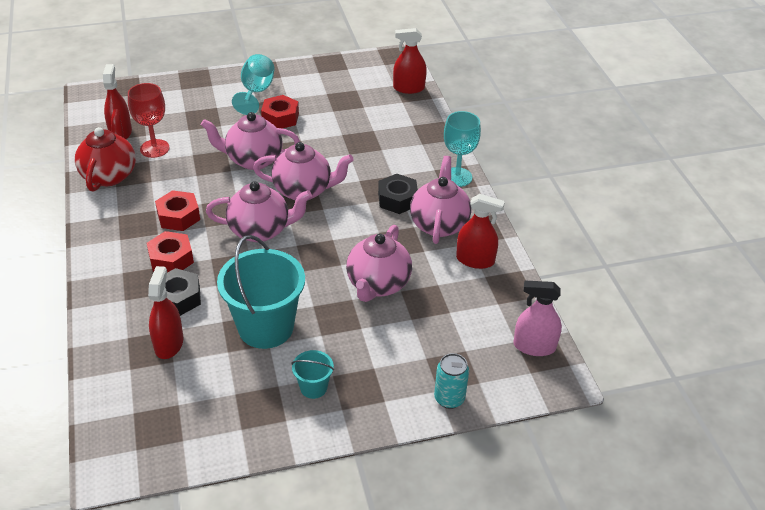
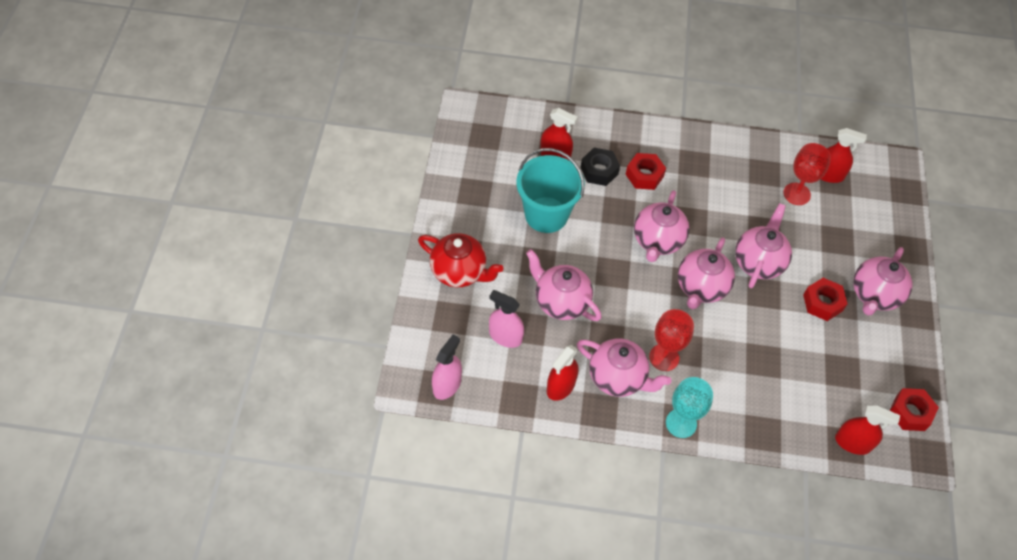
camera: 110 degrees right, 15 degrees up
red teapot [75,109,136,192] -> red teapot moved to [418,233,503,287]
red nut [155,190,200,231] -> red nut moved to [889,388,939,431]
turquoise goblet [232,54,275,115] -> pink teapot [853,247,912,316]
turquoise bucket [291,350,334,399] -> none
black nut [378,174,418,214] -> red goblet [649,309,694,371]
red spray bottle [393,28,427,94] -> red spray bottle turned 90 degrees clockwise [835,405,900,455]
turquoise can [434,353,469,409] -> none
none -> pink spray bottle [489,290,524,348]

